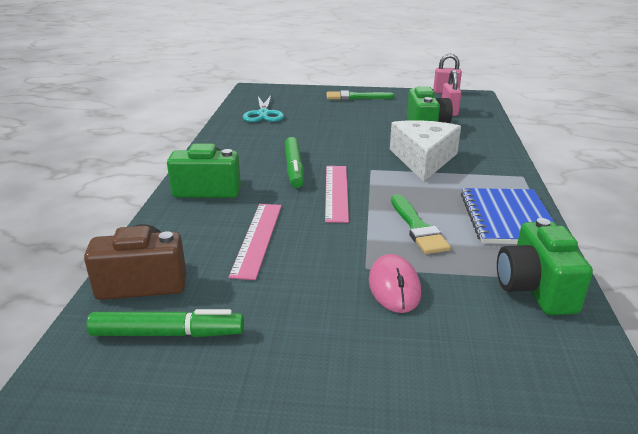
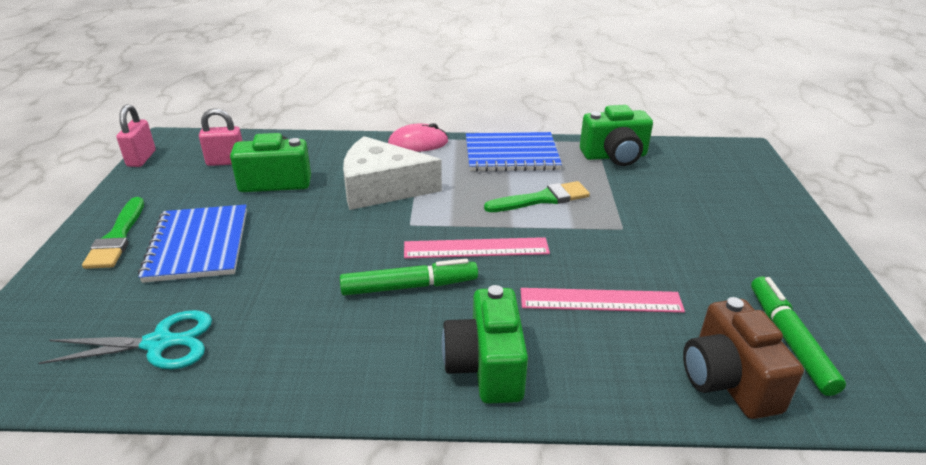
camera: 95 degrees left, 5 degrees up
pink mouse [369,254,421,313] -> pink mouse moved to [388,123,448,152]
none -> blue notebook [138,205,247,283]

